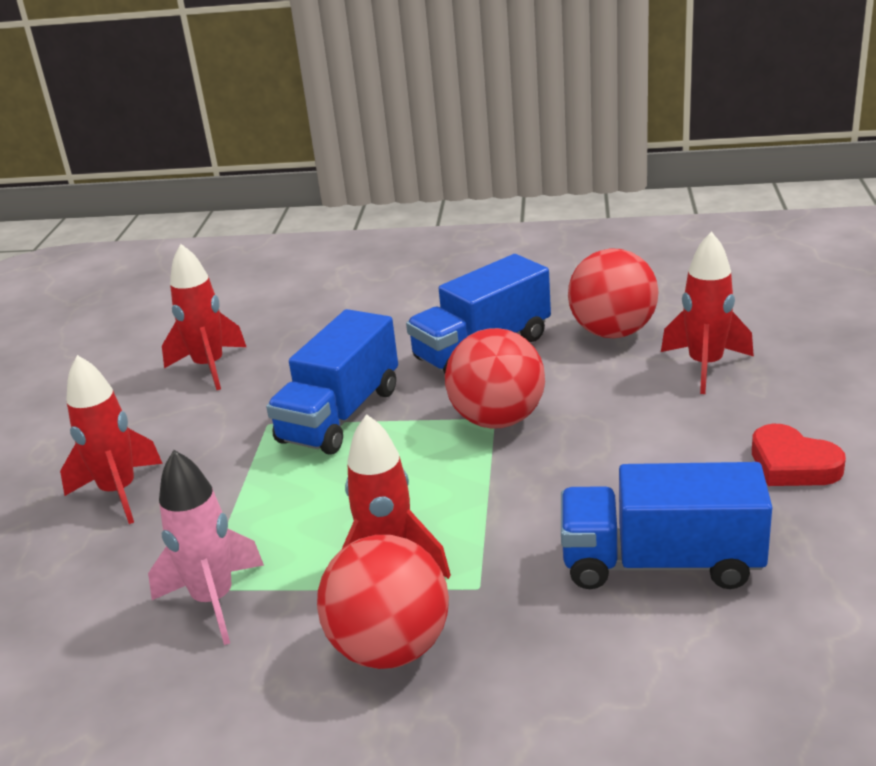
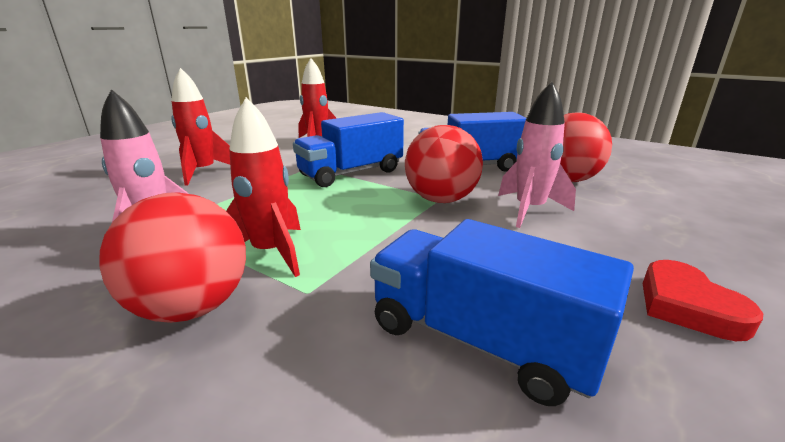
camera: 25 degrees right, 5 degrees down
red rocket [661,231,754,394] -> none
none -> pink rocket [498,81,576,228]

